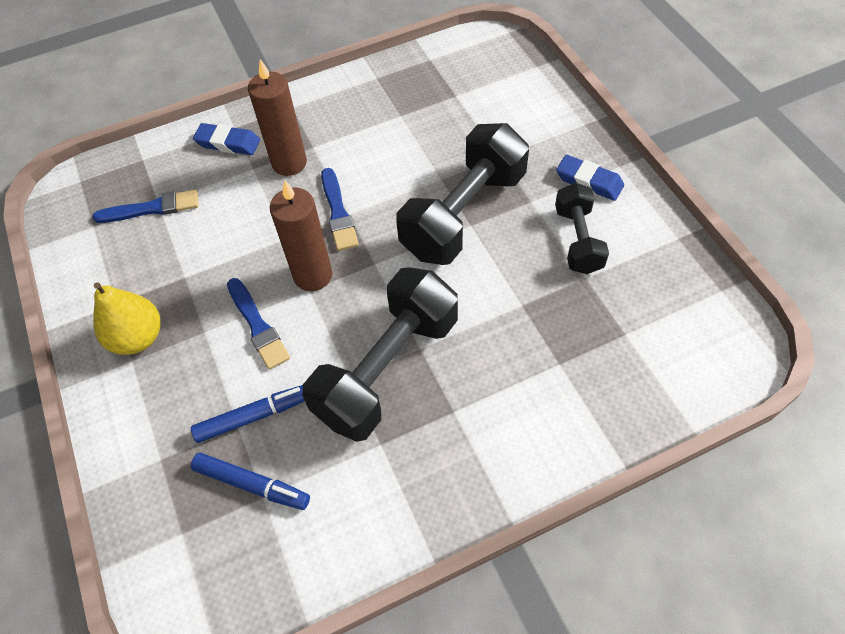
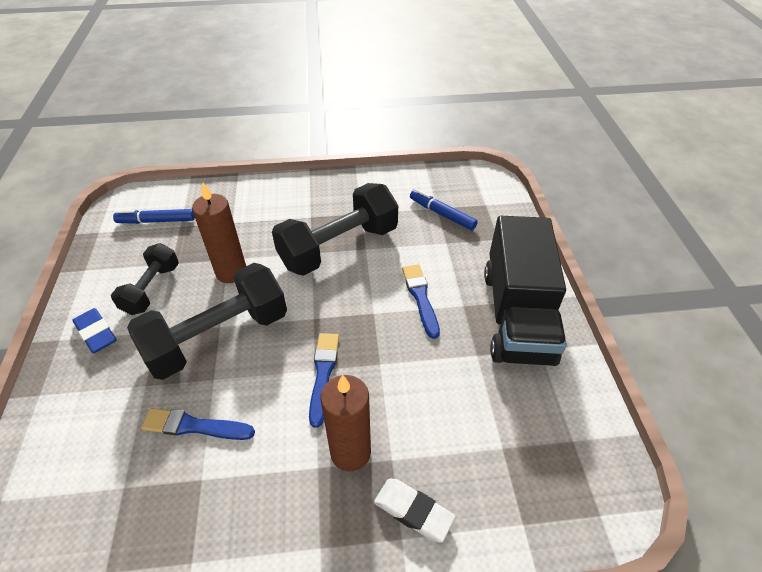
camera: 165 degrees left, 10 degrees down
blue brush [92,190,198,223] -> blue brush moved to [141,408,255,440]
yellow pear [94,282,160,355] -> black truck [484,216,567,366]
blue marker [191,385,305,443] -> blue marker moved to [113,209,195,224]
blue eraser [193,123,260,155] -> white eraser [374,479,456,543]
brown candle [270,180,332,291] -> brown candle moved to [192,183,246,283]

